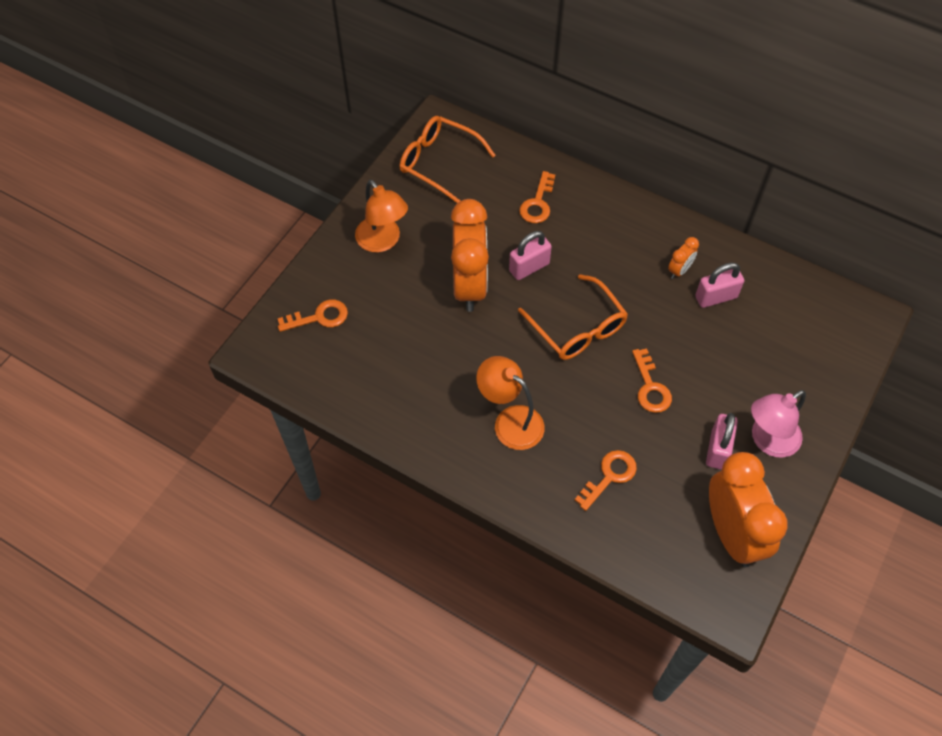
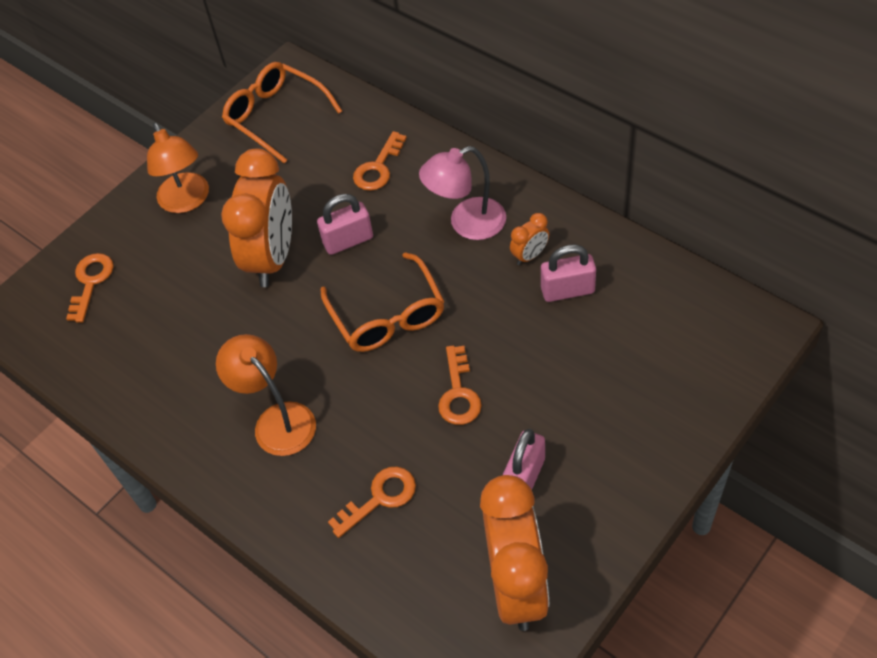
camera: 15 degrees right, 5 degrees down
orange key [277,299,348,332] -> orange key turned 75 degrees counterclockwise [66,253,114,323]
pink lamp [751,390,806,458] -> pink lamp moved to [419,146,506,240]

